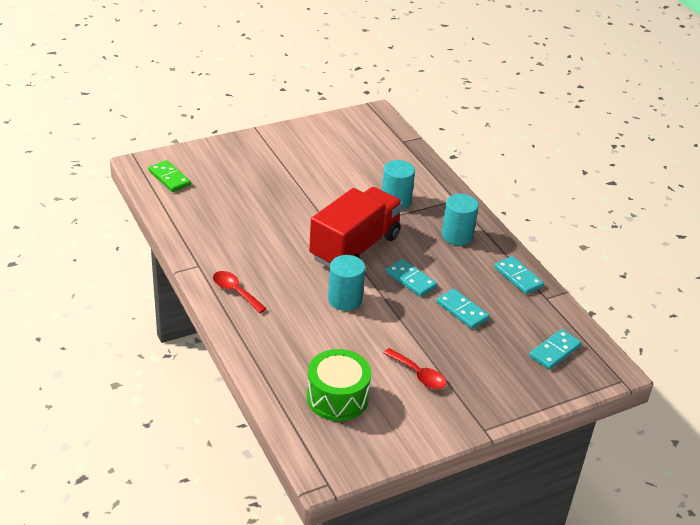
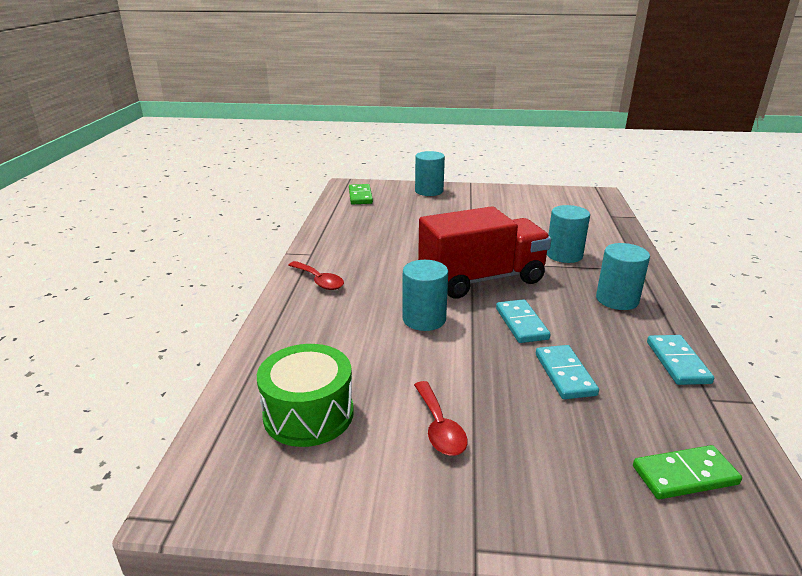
camera: 35 degrees right, 10 degrees down
red spoon [213,271,267,313] -> red spoon turned 150 degrees clockwise [288,261,344,290]
turquoise domino [529,329,582,370] -> green domino [633,445,742,499]
none -> turquoise cylinder [415,151,445,196]

